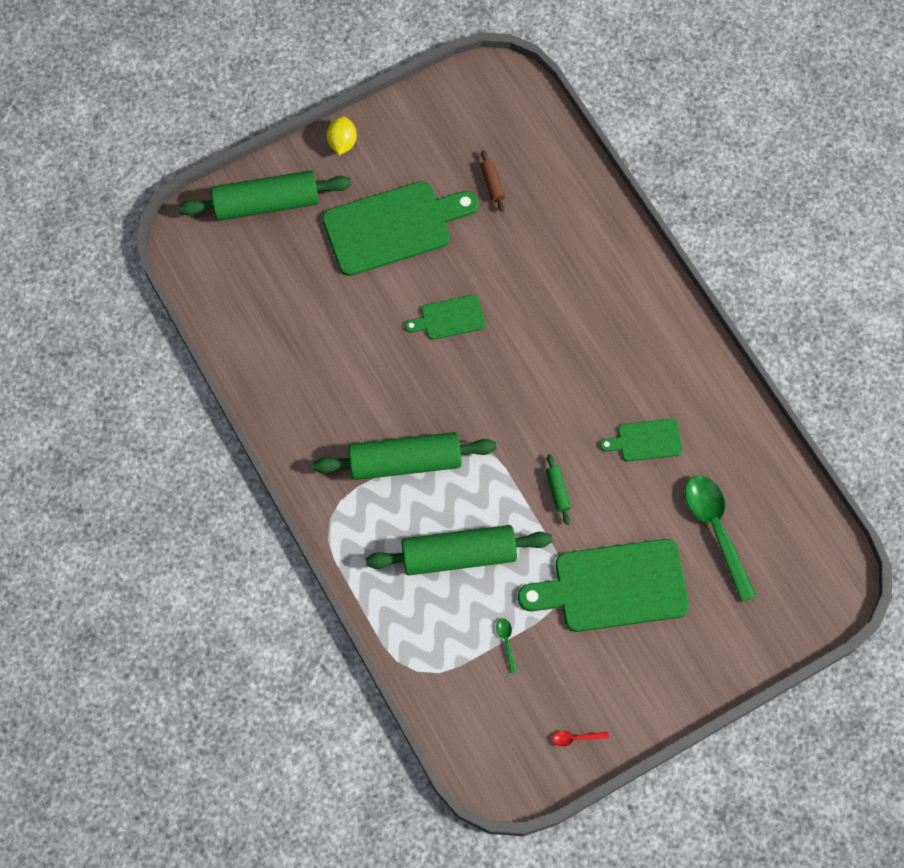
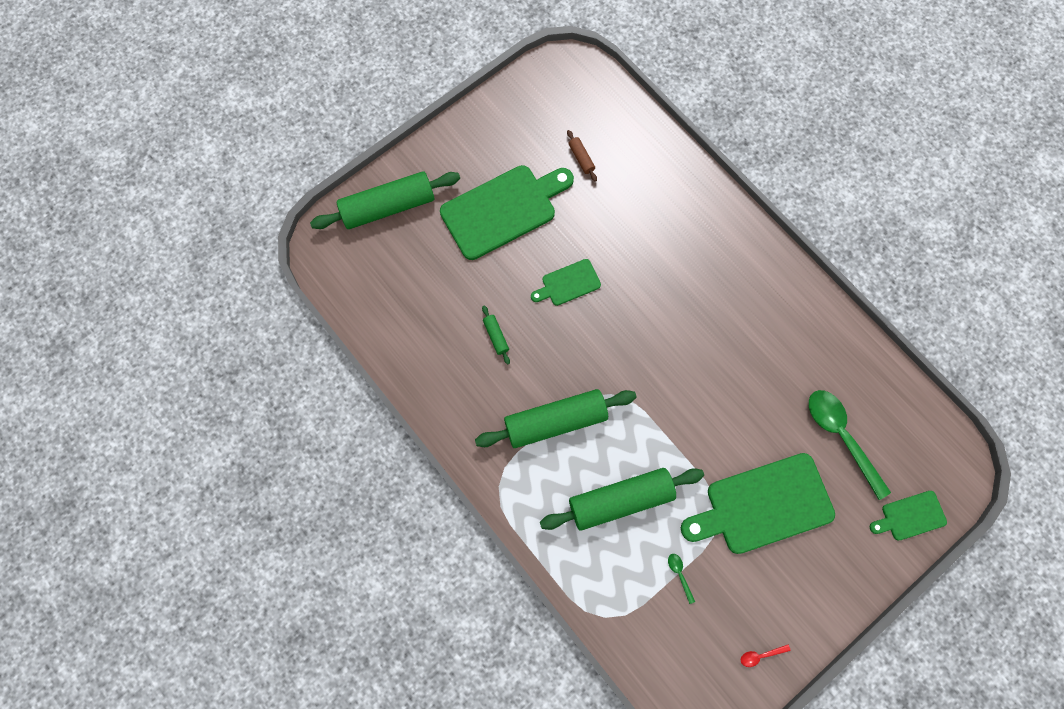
camera: 10 degrees left, 5 degrees up
yellow lemon [326,116,357,155] -> none
green rolling pin [546,454,571,525] -> green rolling pin moved to [482,305,510,365]
green cutting board [600,419,682,462] -> green cutting board moved to [870,491,947,540]

